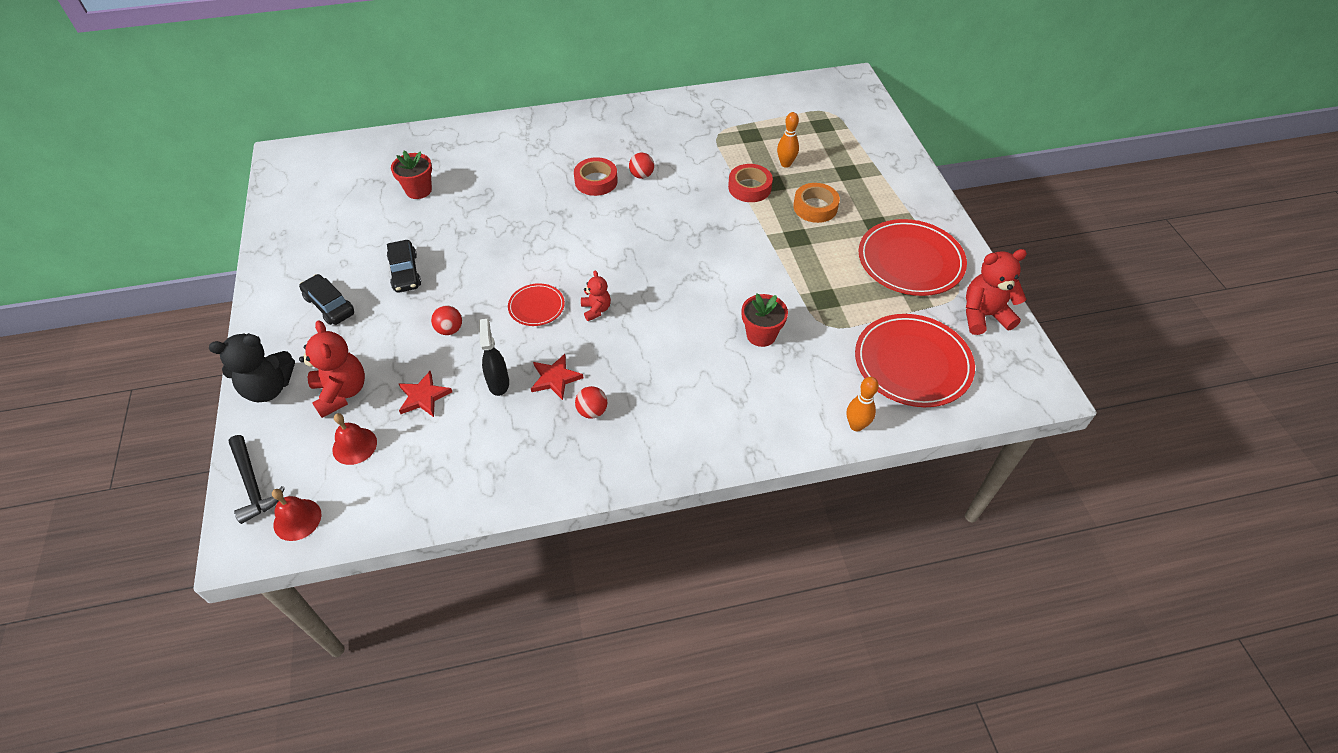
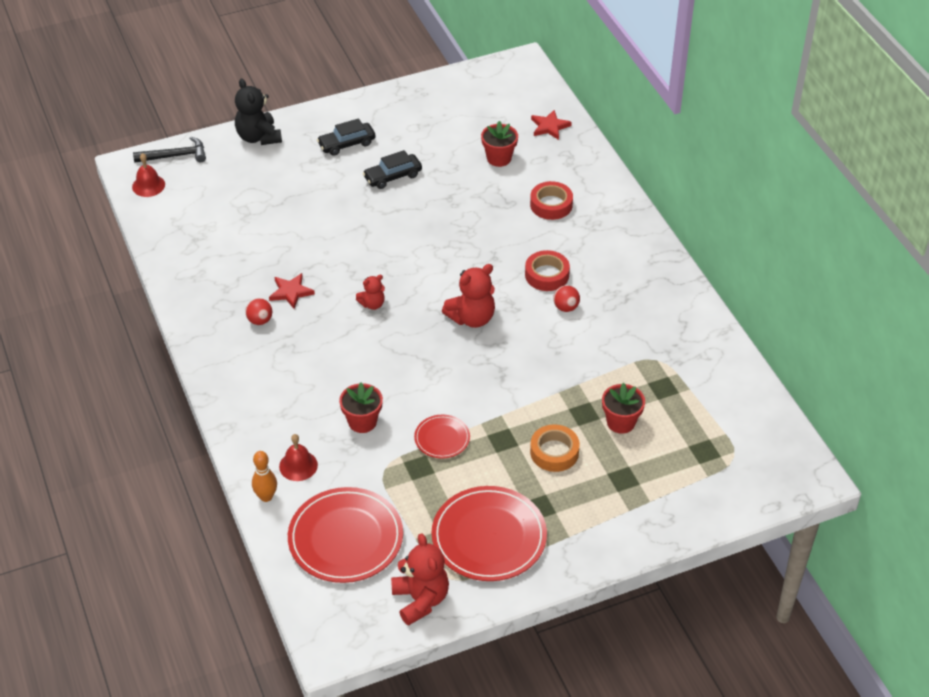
camera: 80 degrees right, 5 degrees down
black hammer [228,435,285,524] -> black hammer turned 150 degrees counterclockwise [133,137,206,163]
black car [299,274,354,325] -> black car turned 150 degrees counterclockwise [317,118,376,156]
red teddy bear [299,320,365,418] -> red teddy bear moved to [442,264,495,328]
red bell [332,413,377,465] -> red bell moved to [279,434,318,481]
red star [399,371,452,417] -> red star moved to [531,110,572,140]
red ball [431,305,462,335] -> none
black spray bottle [479,319,509,396] -> none
red plate [508,283,565,326] -> red plate moved to [414,415,470,459]
red tape [728,164,773,202] -> red tape moved to [530,181,573,220]
orange bowling pin [777,112,799,168] -> red flower pot [602,383,645,434]

